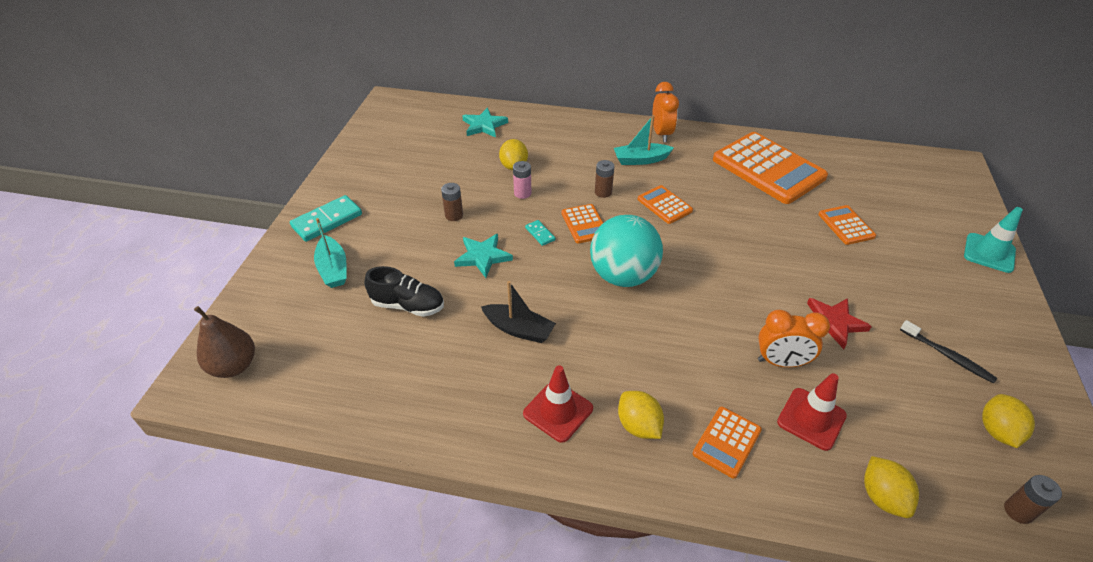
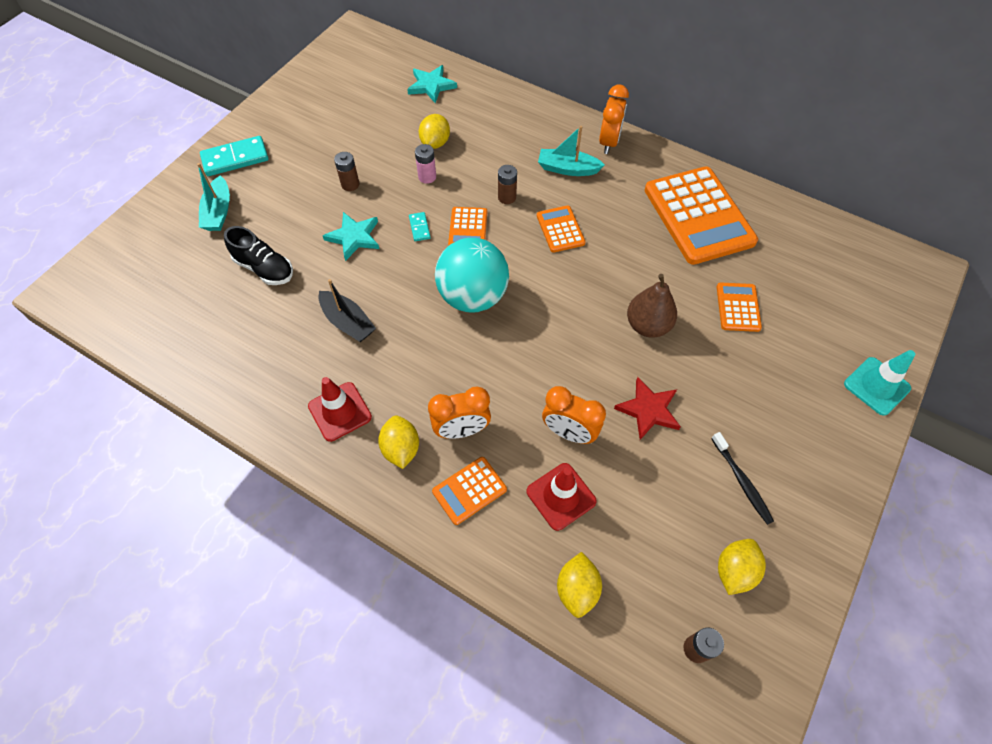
camera: 20 degrees right, 15 degrees up
brown pear [194,306,255,378] -> brown pear moved to [627,274,677,337]
none -> orange clock [428,387,491,439]

